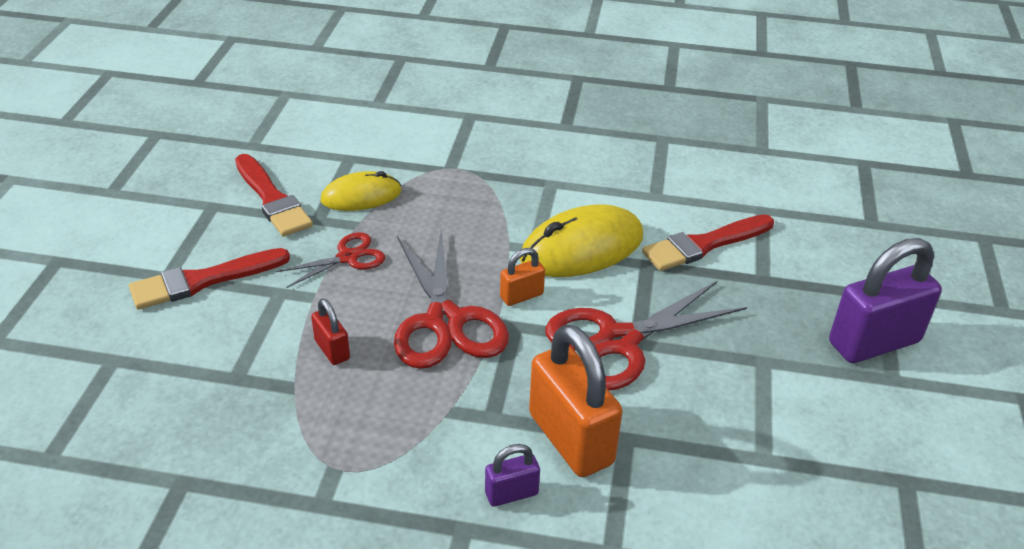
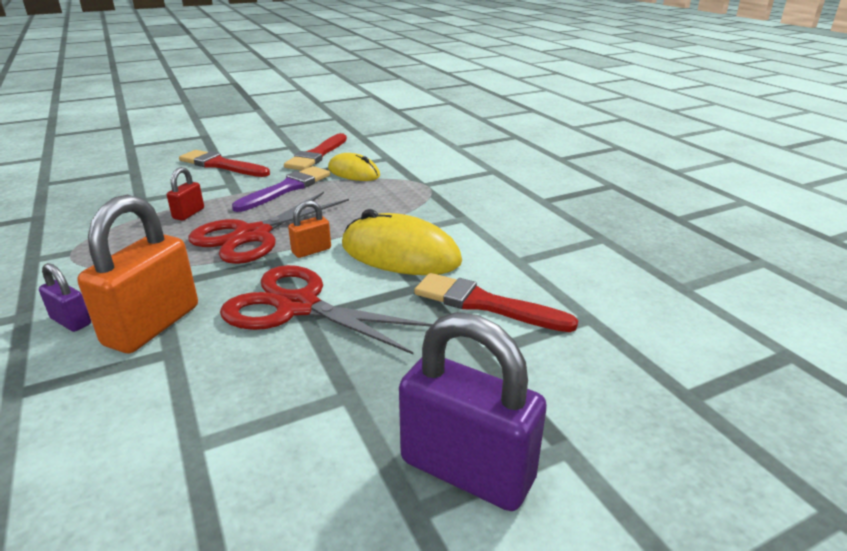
camera: 55 degrees right, 10 degrees down
red scissors [276,232,385,288] -> purple brush [232,166,330,212]
orange padlock [500,248,545,306] -> orange padlock turned 60 degrees counterclockwise [288,200,331,258]

